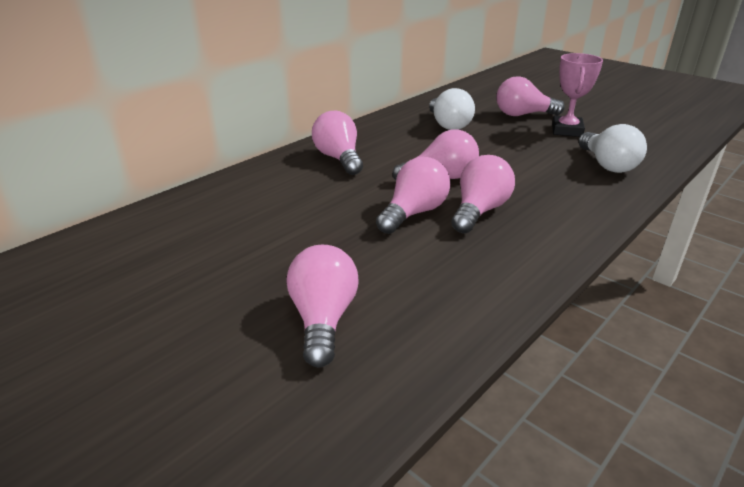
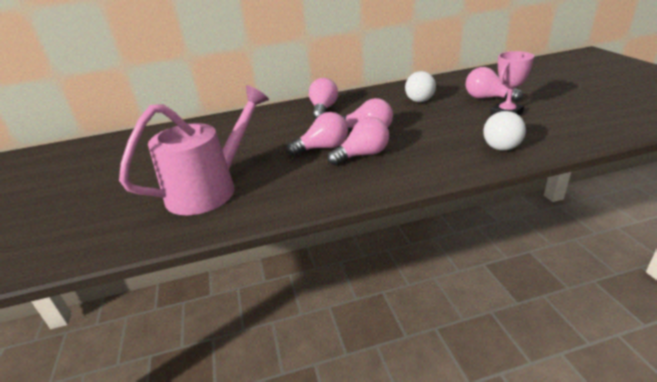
camera: 35 degrees right, 0 degrees up
pink light bulb [287,245,359,367] -> pink watering can [119,85,269,215]

